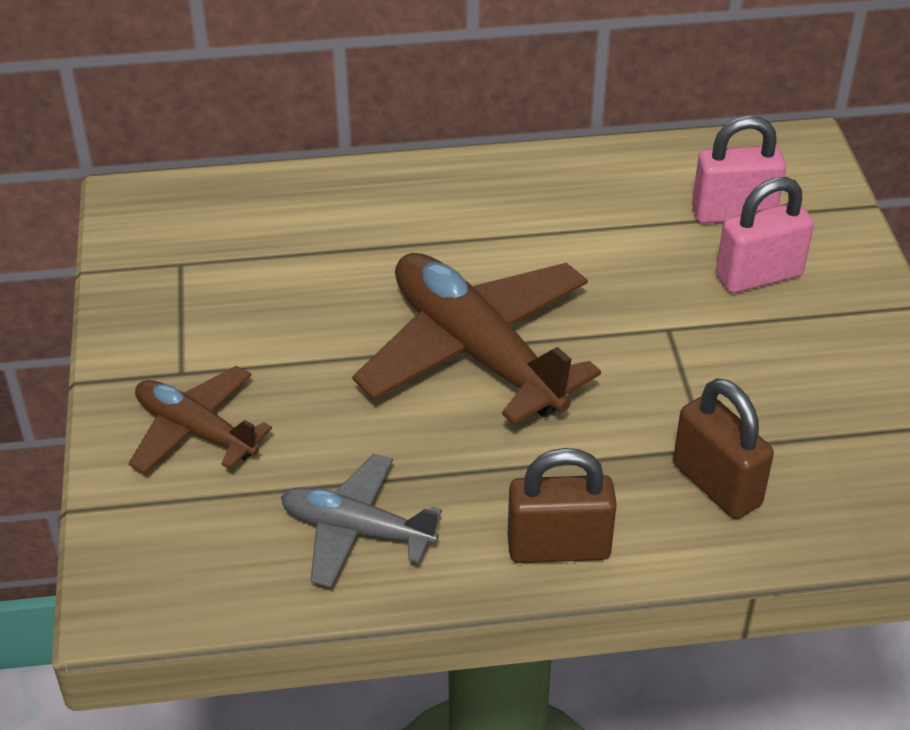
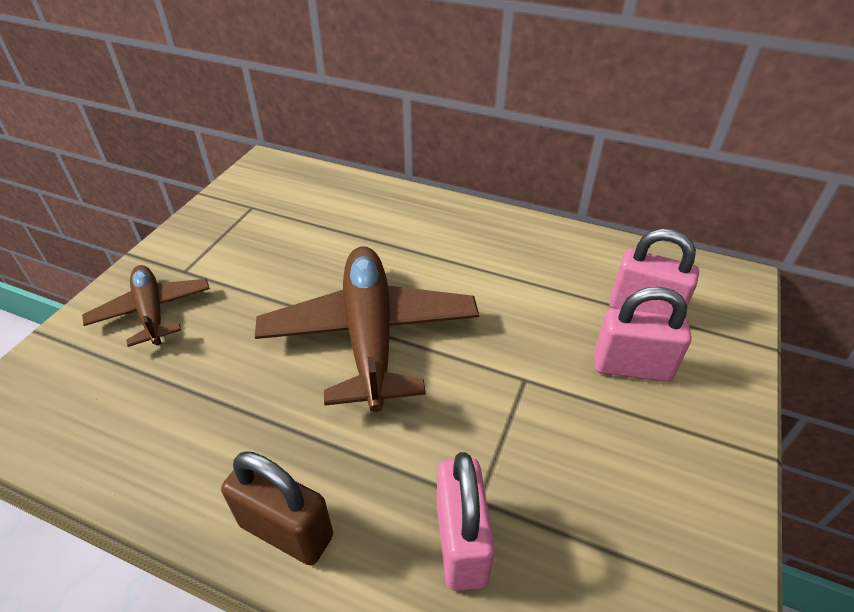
camera: 30 degrees right, 0 degrees up
grey plane [281,454,442,588] -> none
brown padlock [673,378,774,519] -> pink padlock [437,452,495,591]

